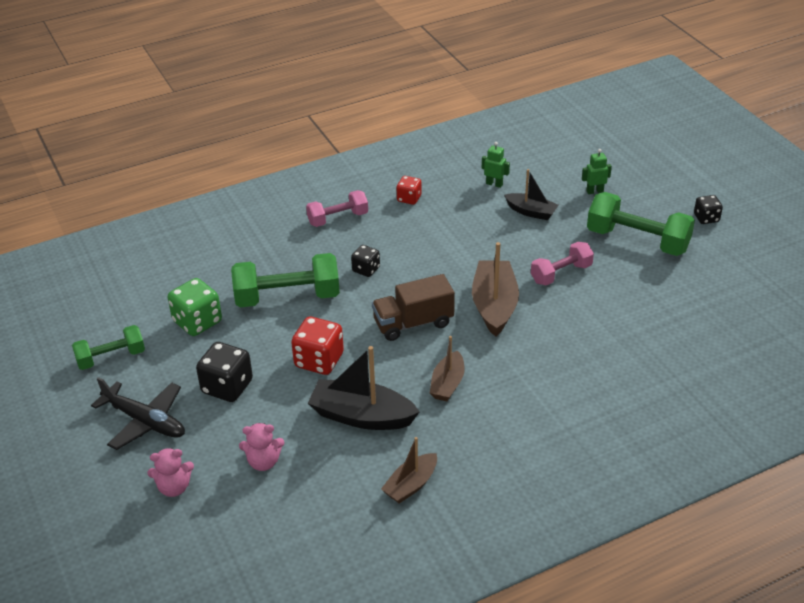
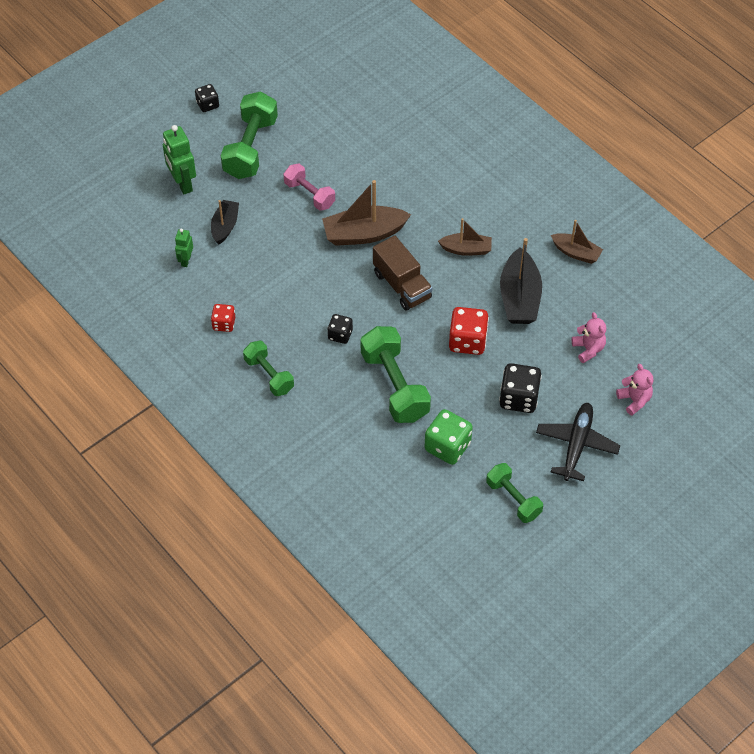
camera: 105 degrees left, 15 degrees up
pink dumbbell [306,190,368,227] -> green dumbbell [243,341,294,396]
green robot [582,149,612,194] -> green robot [163,125,196,194], size x1.75

